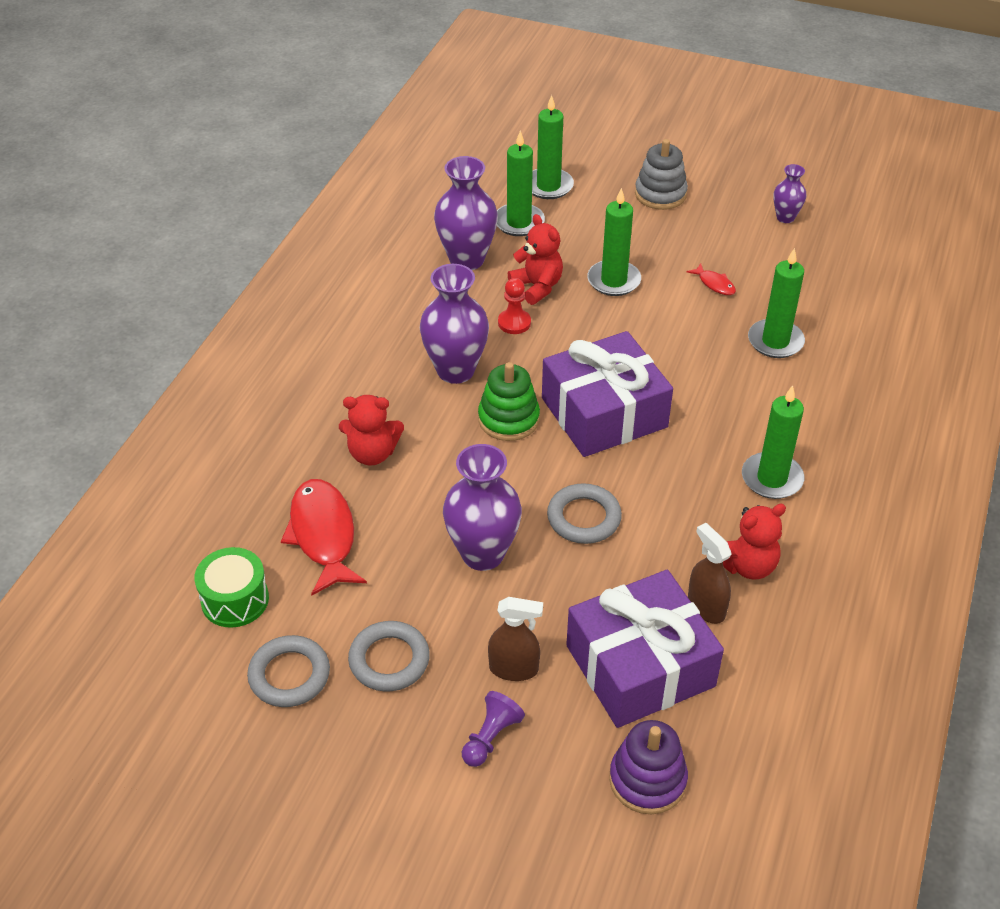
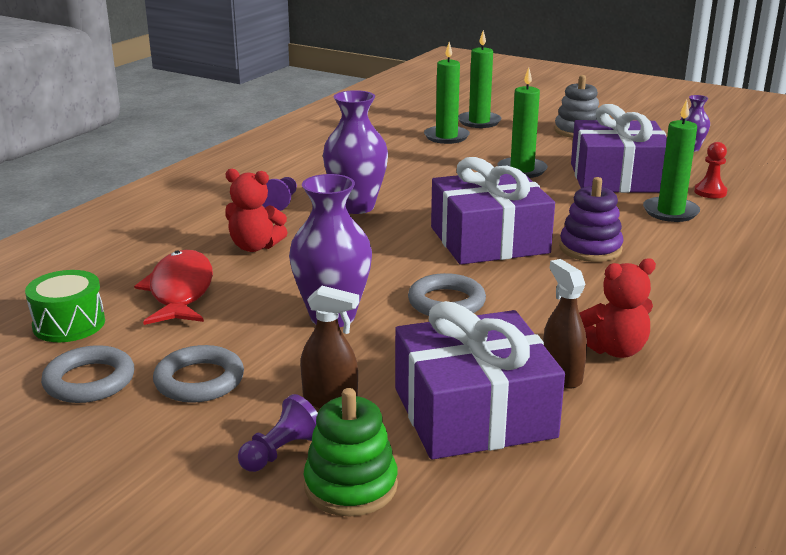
camera: 10 degrees right, 20 degrees down
purple vase [434,156,498,270] -> none
green stacking toy [478,362,540,441] -> green stacking toy moved to [304,388,398,517]
red pawn [498,278,531,334] -> red pawn moved to [694,142,727,198]
red teddy bear [508,214,563,305] -> none
purple stacking toy [609,720,688,814] -> purple stacking toy moved to [559,177,624,262]
red fish [687,263,736,295] -> purple gift [571,104,667,193]
green candle [742,385,804,499] -> none
none -> purple pawn [262,177,297,211]

